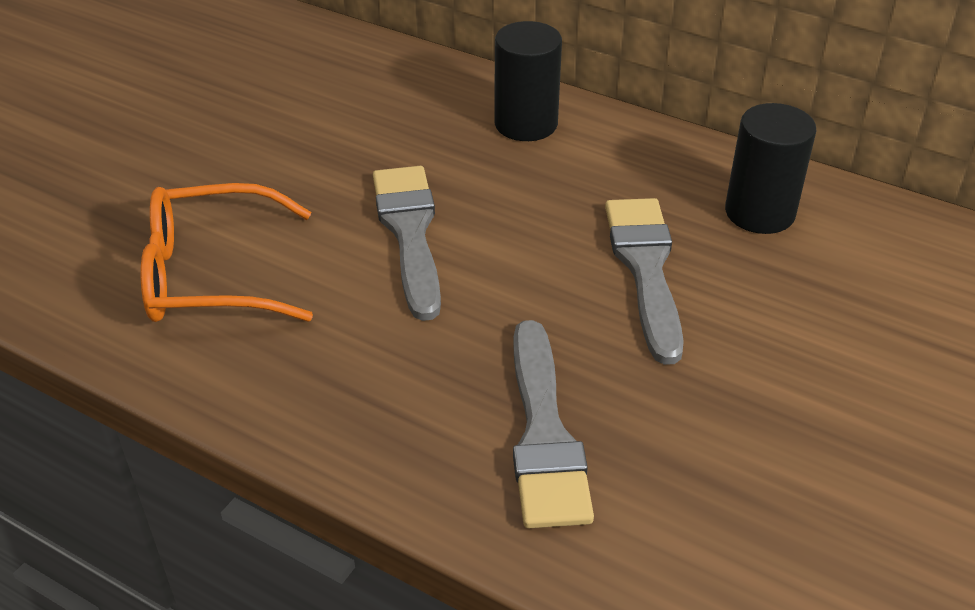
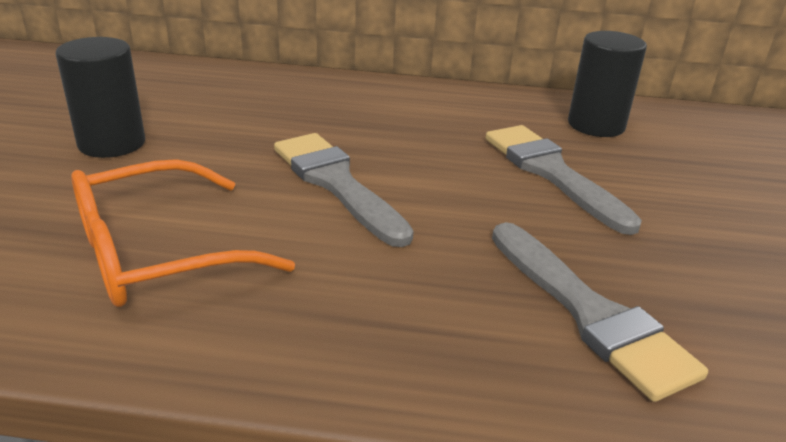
camera: 25 degrees left, 10 degrees down
black cylinder [494,21,562,141] -> black cylinder moved to [56,37,145,158]

